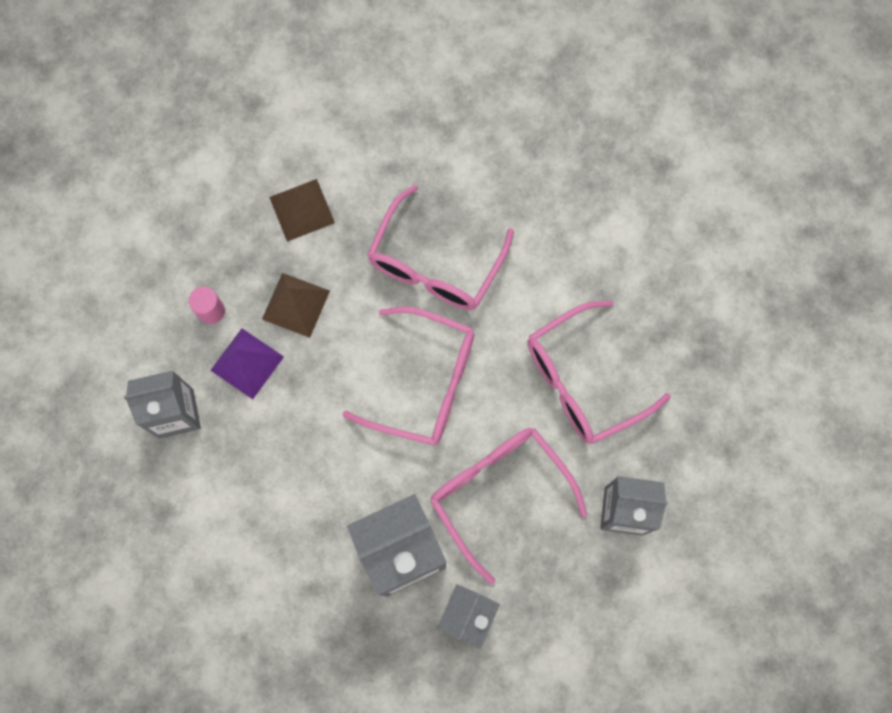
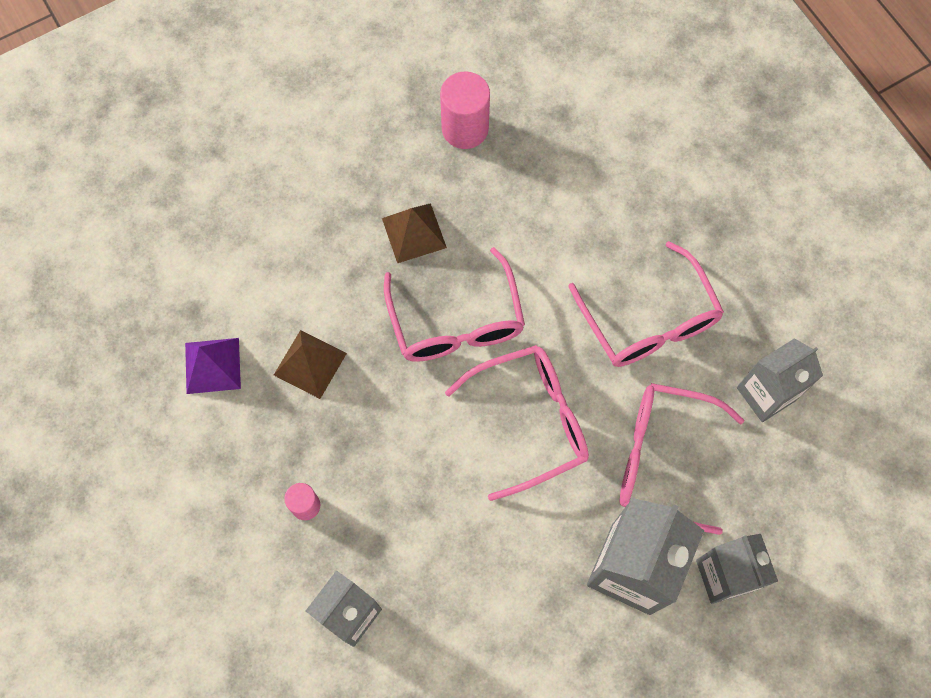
camera: 40 degrees left, 5 degrees down
purple pyramid [210,328,284,399] -> purple pyramid moved to [185,338,241,394]
brown pyramid [262,273,330,338] -> brown pyramid moved to [382,203,447,263]
pink glasses [527,301,671,444] -> pink glasses turned 45 degrees counterclockwise [568,241,724,367]
none -> pink cylinder [440,71,490,149]

